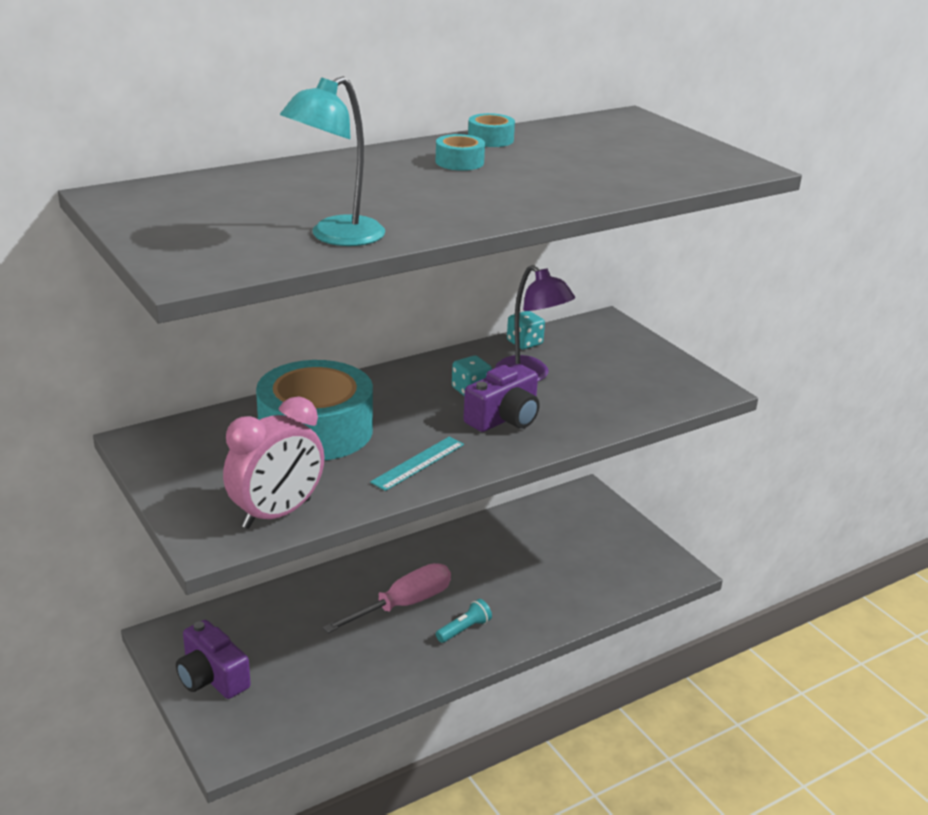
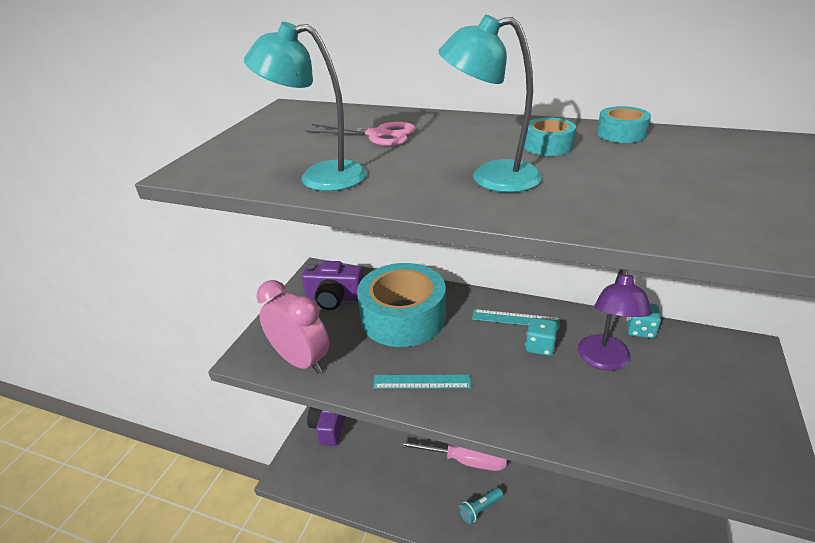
camera: 55 degrees right, 5 degrees up
pink clock [223,396,324,529] -> pink clock turned 150 degrees counterclockwise [257,280,329,374]
turquoise flashlight [436,599,492,643] -> turquoise flashlight turned 135 degrees clockwise [459,488,503,524]
purple camera [463,364,540,432] -> purple camera moved to [302,261,364,310]
none -> pink scissors [305,122,416,146]
none -> turquoise lamp [439,15,542,193]
none -> turquoise ruler [472,309,560,329]

